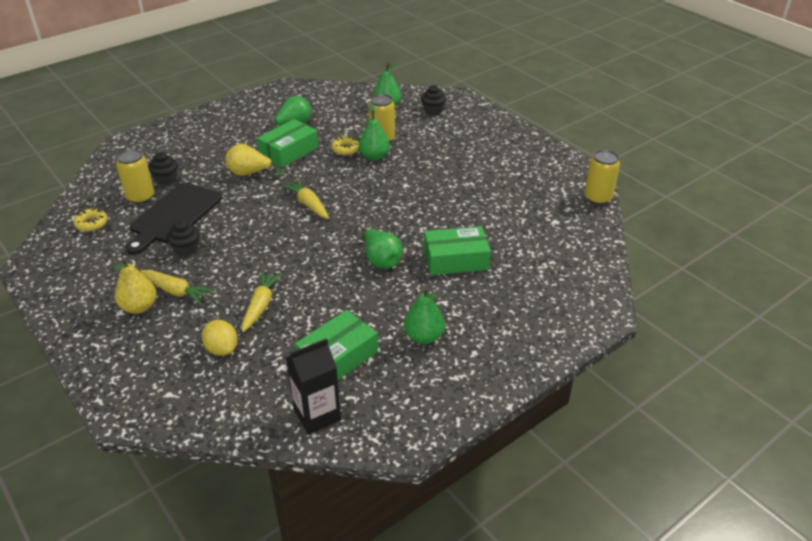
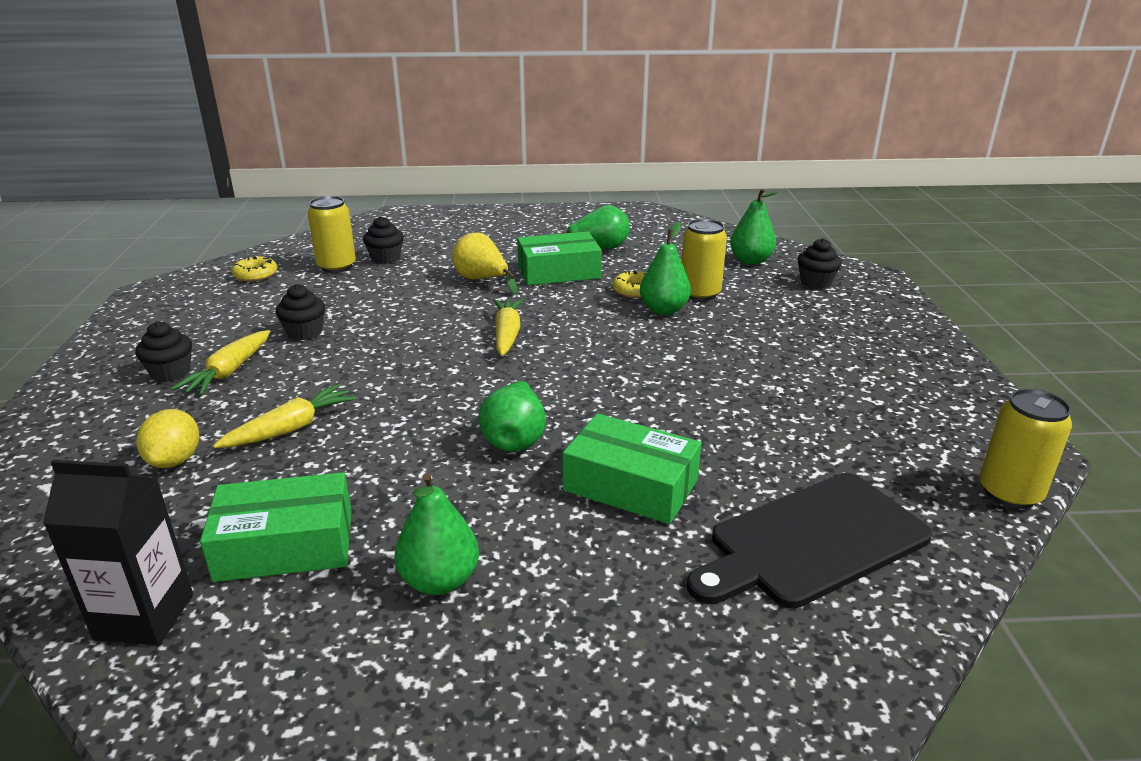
camera: 35 degrees right, 10 degrees down
yellow pear [113,258,156,314] -> black cupcake [135,321,192,382]
black cutting board [125,182,222,255] -> black cutting board moved to [687,473,932,609]
yellow carrot [140,270,215,305] -> yellow carrot turned 45 degrees clockwise [171,330,270,396]

